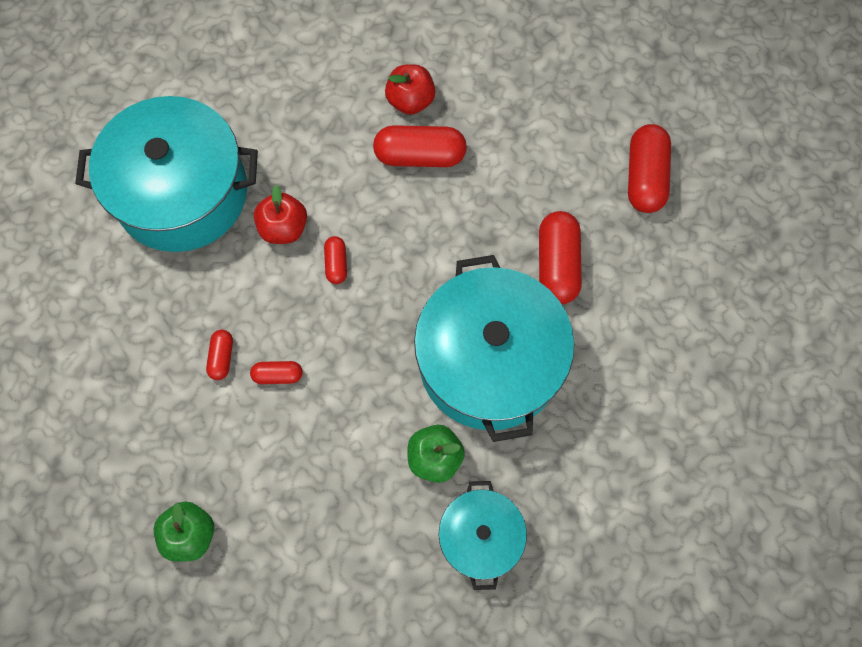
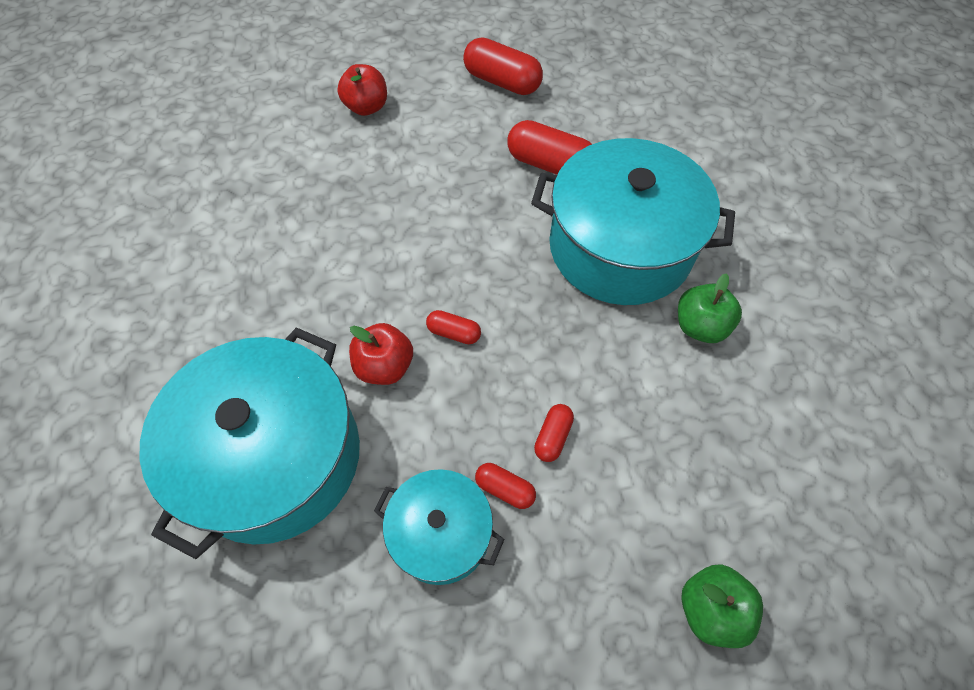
camera: 65 degrees left, 10 degrees down
red capsule [373,125,467,167] -> none
red apple [385,65,436,115] -> red apple moved to [337,64,387,116]
turquoise pot [439,481,527,590] -> turquoise pot moved to [374,469,504,585]

